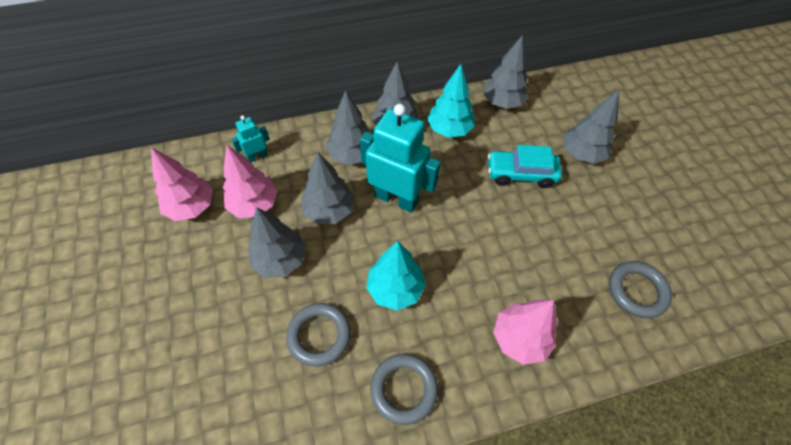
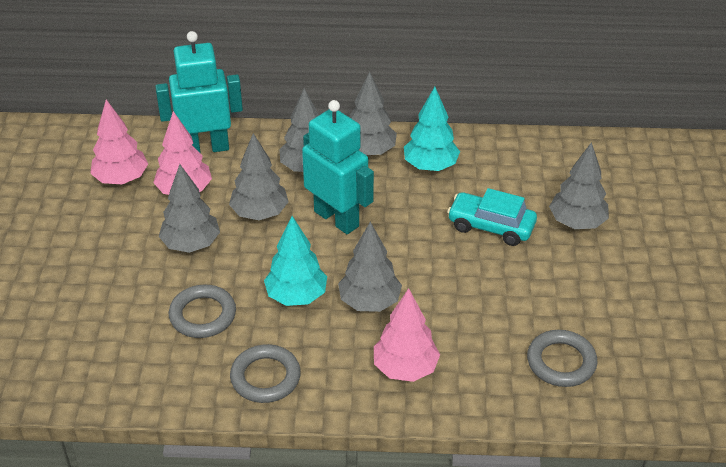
camera: 20 degrees right, 15 degrees down
turquoise robot [231,115,270,162] -> turquoise robot [155,31,243,153], size x2.13
grey tree [483,35,528,109] -> grey tree moved to [338,222,402,312]

